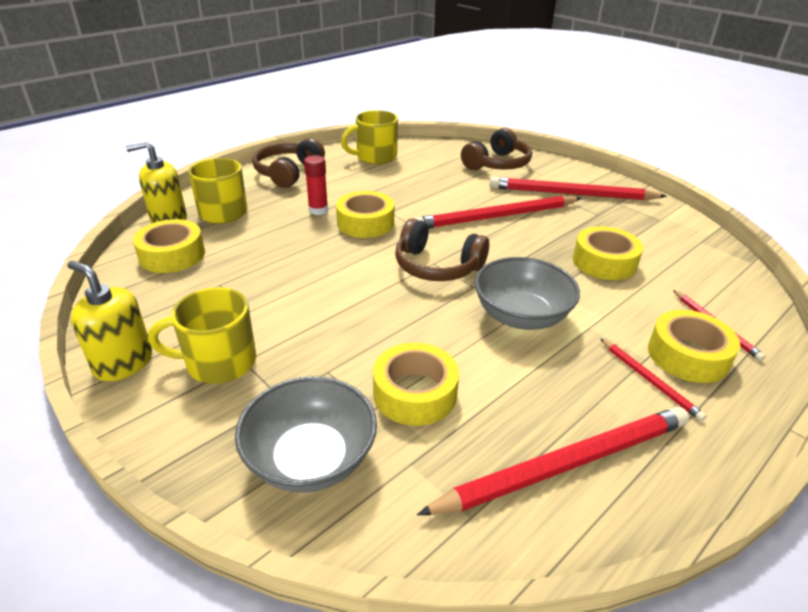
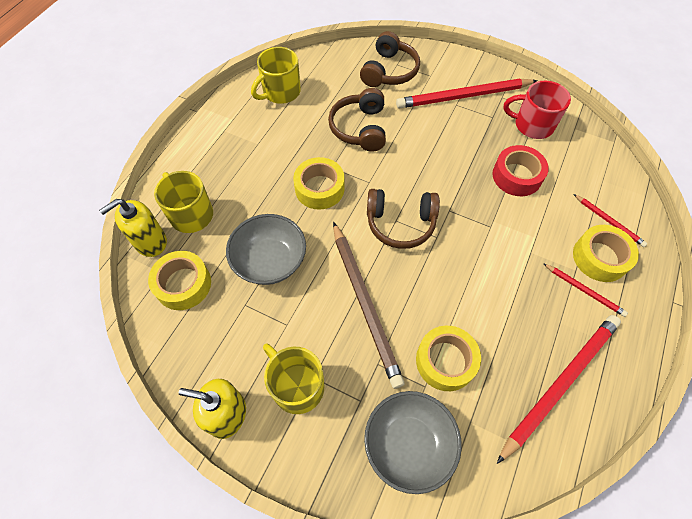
camera: 20 degrees left, 25 degrees up
yellow mug [148,287,256,384] -> yellow mug turned 75 degrees clockwise [263,343,324,414]
brown headphones [252,138,325,188] -> brown headphones moved to [328,88,386,152]
red glue stick [304,155,328,215] -> none
red pencil [414,196,582,229] -> none
grey bowl [474,257,580,330] -> grey bowl moved to [226,214,306,285]
yellow tape [573,226,643,280] -> red tape [493,145,549,196]
none -> brown pencil [333,222,405,389]
none -> red mug [504,81,571,139]

